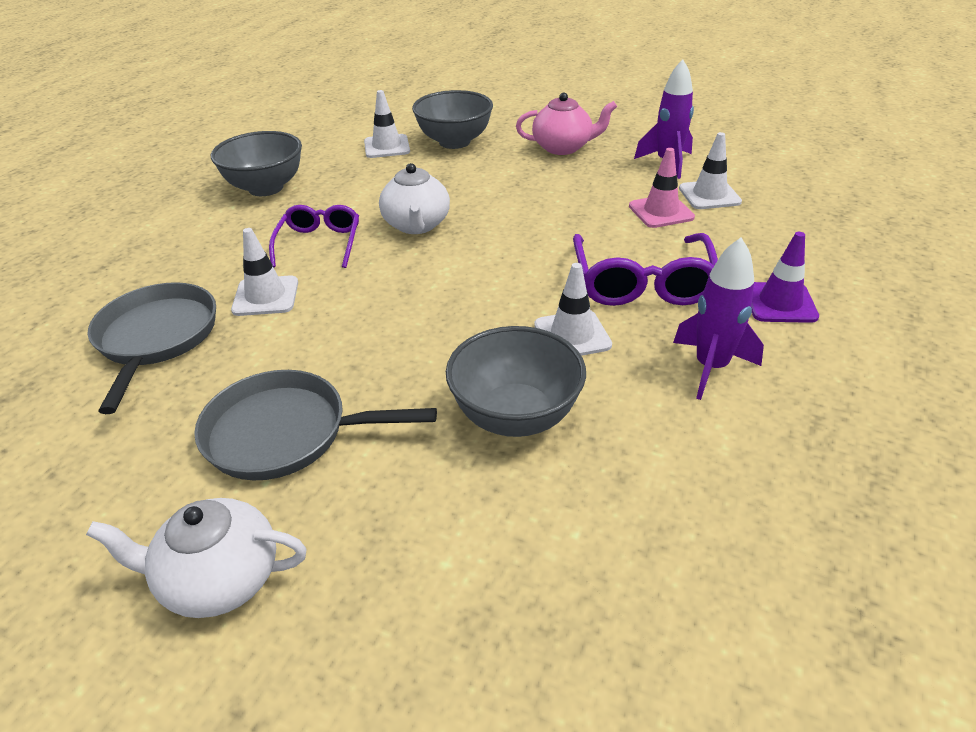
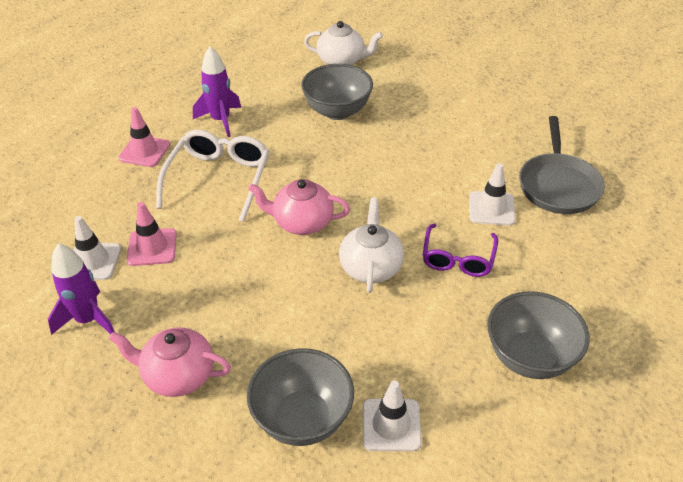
camera: 170 degrees left, 5 degrees up
white teapot [86,498,307,618] -> white teapot moved to [304,21,383,65]
grey pan [194,370,437,480] -> none
white traffic cone [534,263,612,356] -> none
purple glasses [573,233,718,306] -> white glasses [156,130,269,222]
purple traffic cone [751,232,819,323] -> pink traffic cone [119,107,170,167]
none -> pink teapot [248,179,350,235]

